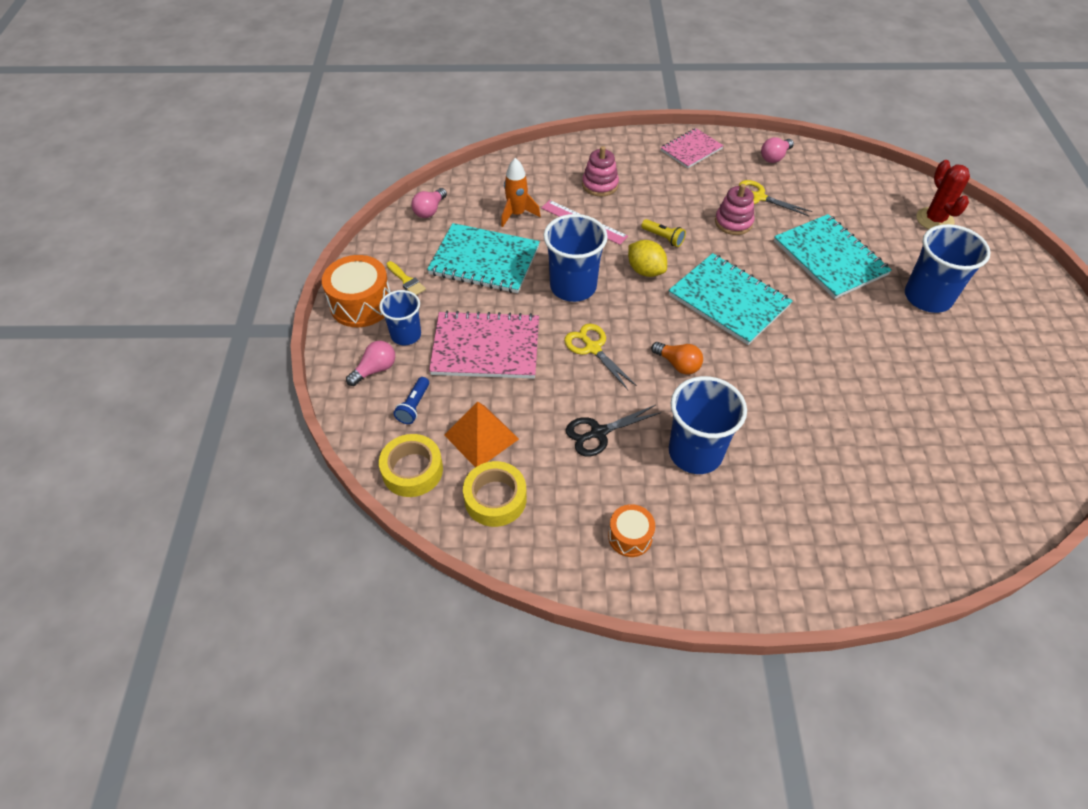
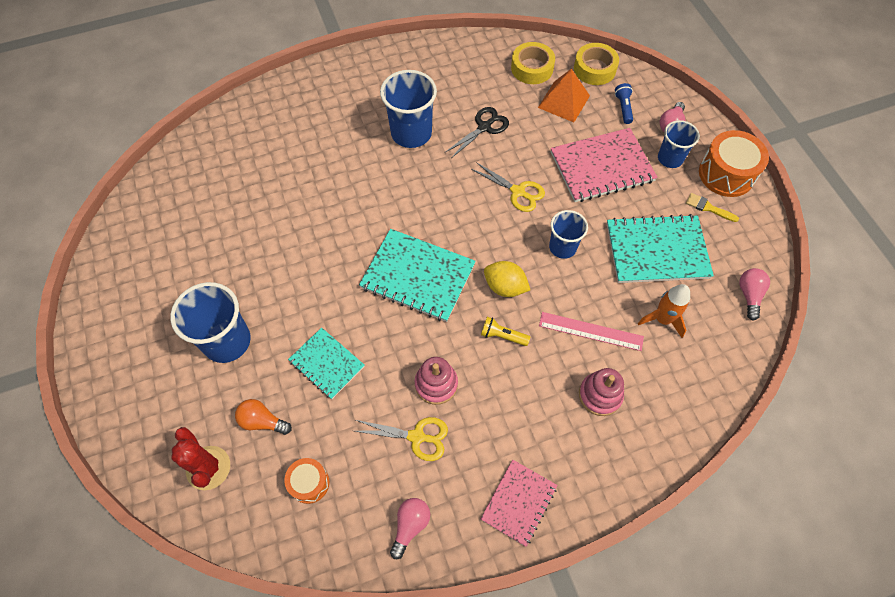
camera: 160 degrees right, 10 degrees up
blue cup [543,214,608,302] -> blue cup [549,210,588,259], size x0.62
orange drum [608,504,655,557] -> orange drum moved to [284,458,329,504]
orange light bulb [651,342,703,375] -> orange light bulb moved to [235,399,292,435]
turquoise notebook [774,214,892,299] -> turquoise notebook [288,328,365,399], size x0.61

